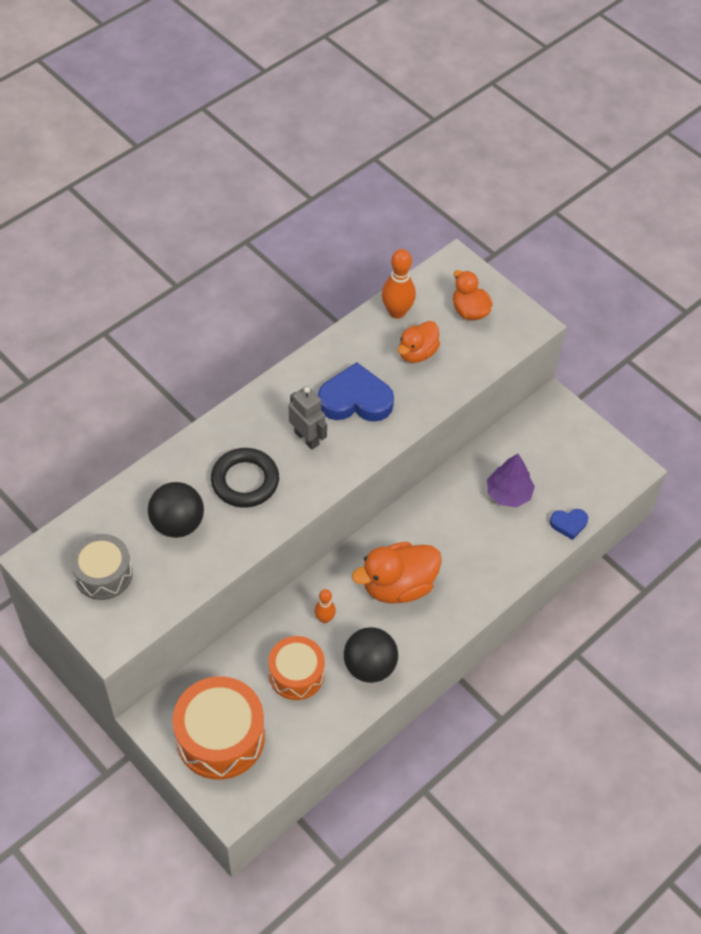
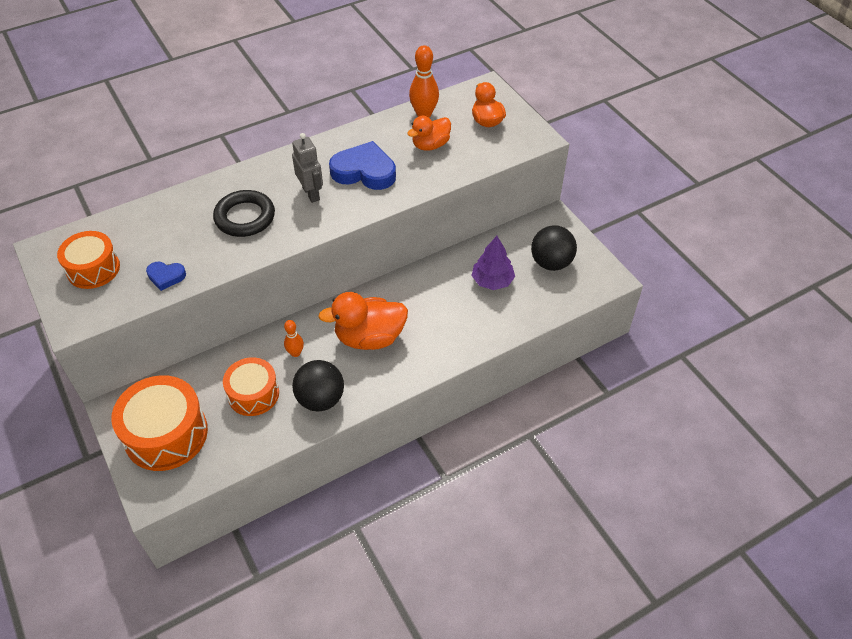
camera: 15 degrees right, 5 degrees down
grey drum [70,534,133,600] -> orange drum [57,231,120,289]
black ball [148,482,204,538] -> black ball moved to [531,225,577,271]
blue heart [550,509,588,540] -> blue heart moved to [146,262,186,291]

